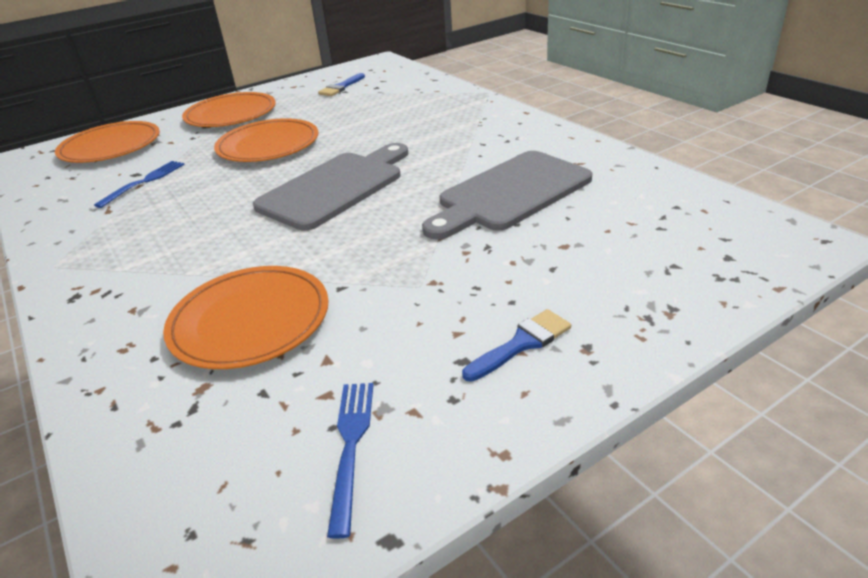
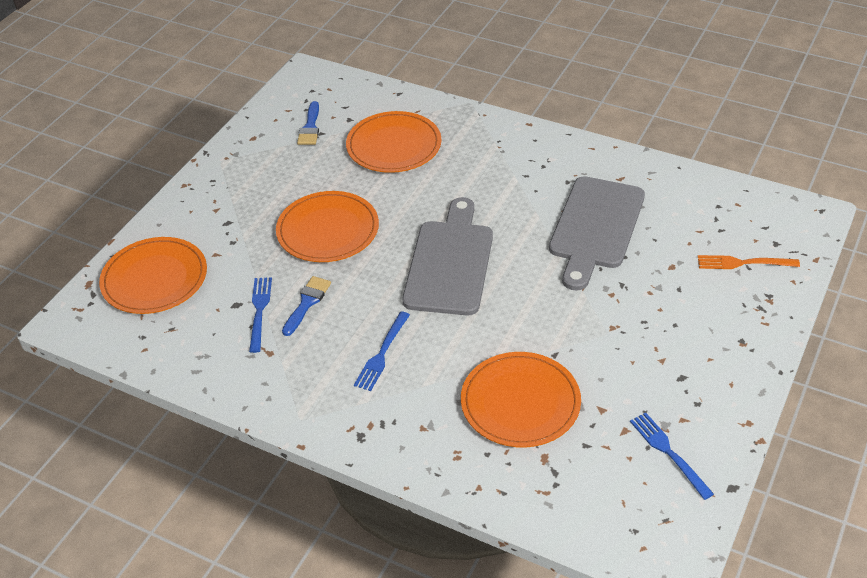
camera: 30 degrees left, 10 degrees up
orange plate [182,92,276,127] -> orange plate moved to [346,111,442,173]
blue brush [462,309,571,382] -> blue brush moved to [282,276,331,336]
none -> blue fork [354,311,410,391]
none -> orange fork [698,255,800,269]

